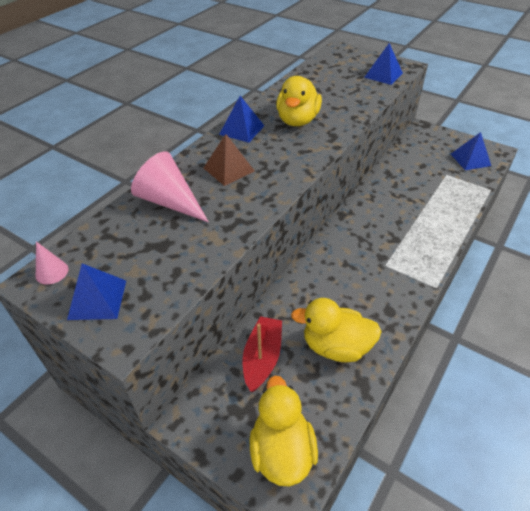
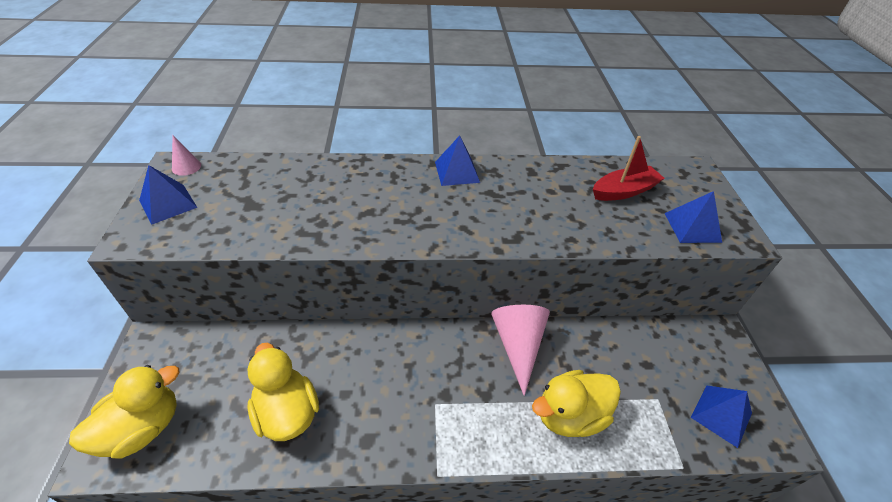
camera: 50 degrees right, 0 degrees up
pink cone [131,151,209,222] -> pink cone moved to [491,305,550,396]
brown pyramid [204,134,255,186] -> none
red boat [243,316,282,392] -> red boat moved to [593,136,665,201]
yellow duck [276,76,322,126] -> yellow duck moved to [532,370,621,437]

